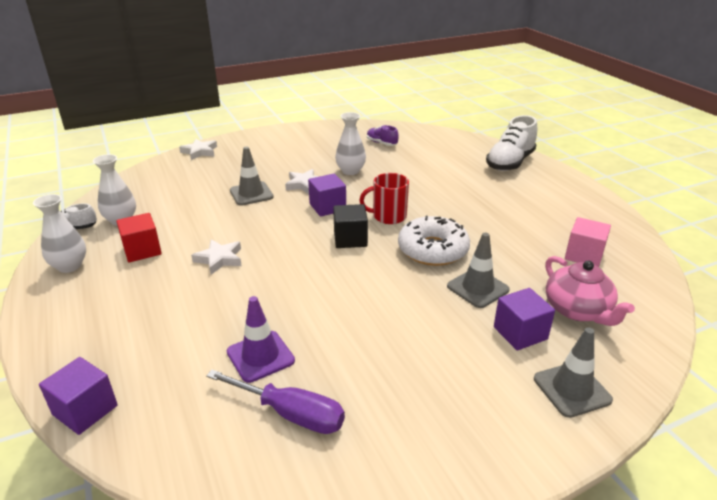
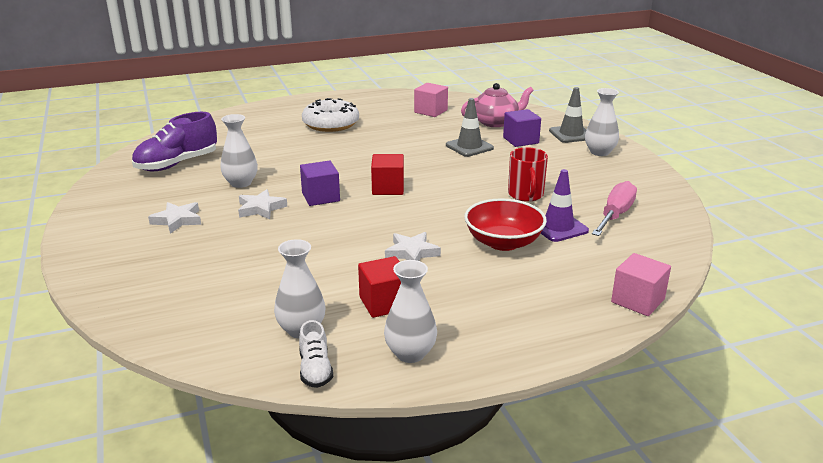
camera: 85 degrees left, 5 degrees down
purple cube [39,357,118,435] -> pink cube [611,253,671,316]
white star [179,139,217,160] -> white star moved to [148,202,201,234]
purple screwdriver [206,370,345,434] -> pink screwdriver [592,181,637,236]
grey traffic cone [230,147,274,206] -> none
black cube [333,204,368,248] -> red cube [371,154,404,195]
red mug [359,173,409,224] -> red mug moved to [508,147,548,202]
purple shoe [367,125,399,146] -> purple shoe [132,112,217,172], size x1.90
white donut [398,216,470,266] -> white donut moved to [302,98,359,132]
white shoe [486,115,537,171] -> none
none -> red bowl [464,198,547,251]
none -> white vase [585,88,619,156]

